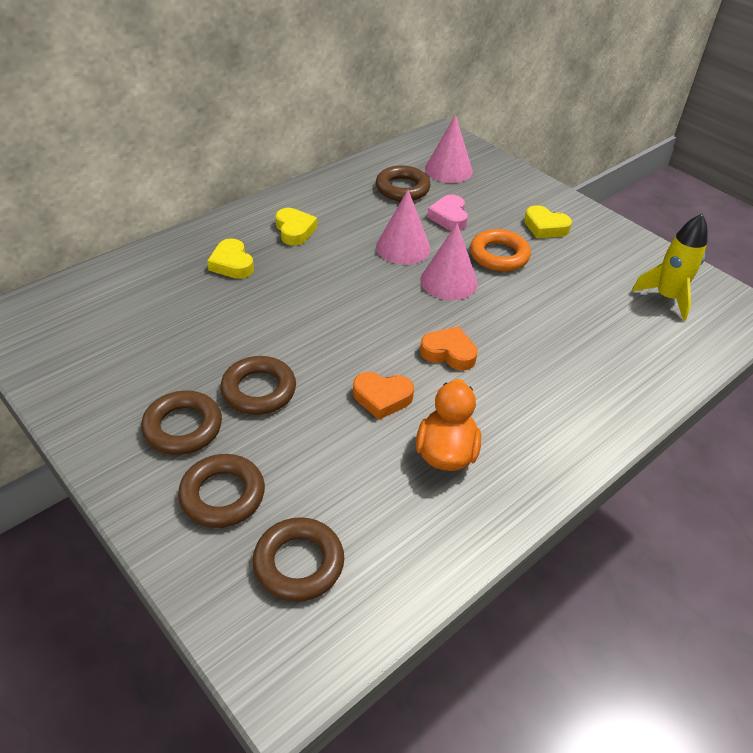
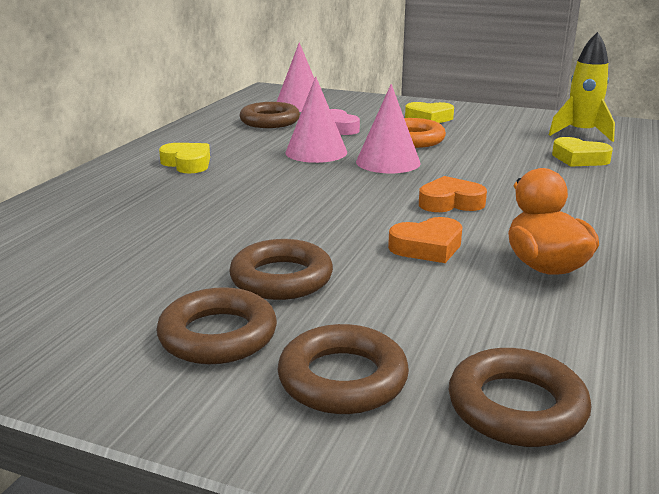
camera: 25 degrees left, 20 degrees down
yellow heart [207,239,254,279] -> yellow heart moved to [552,137,613,167]

